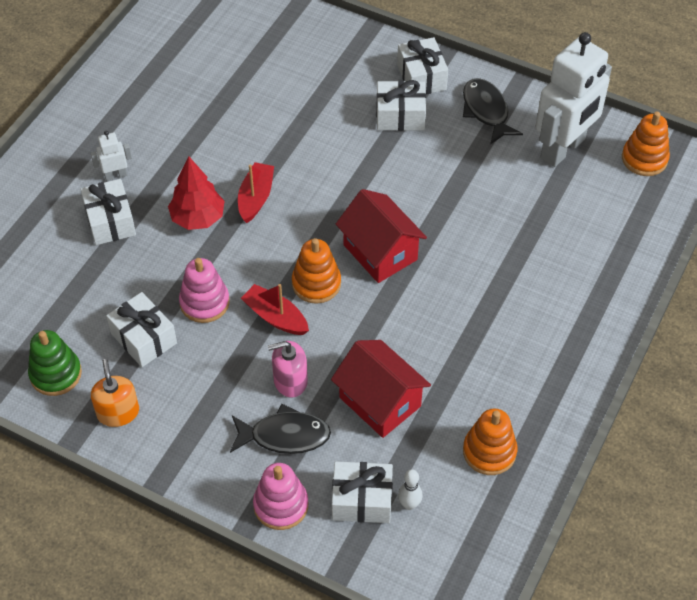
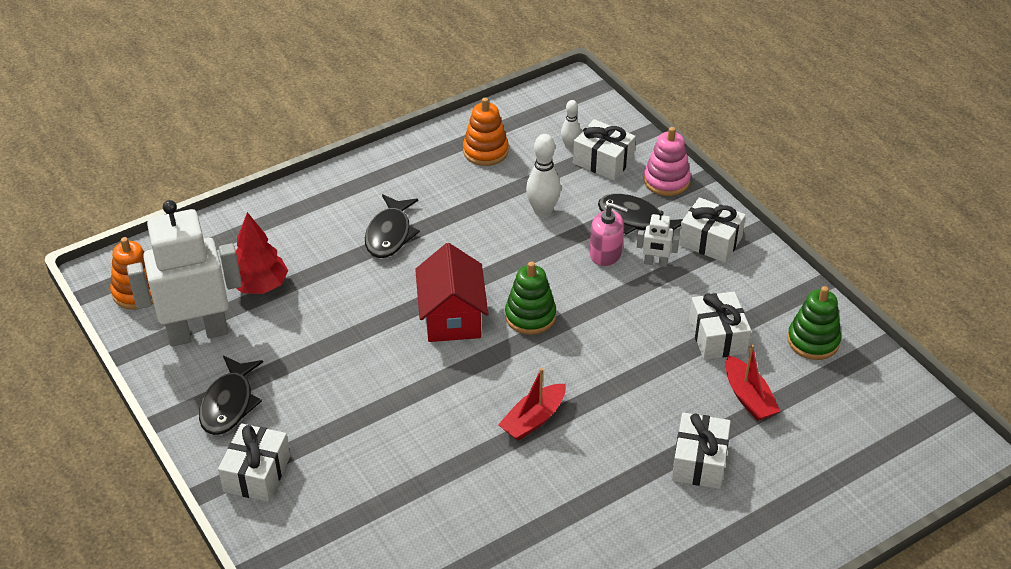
camera: 150 degrees left, 10 degrees down
white robot [91,131,132,181] -> white robot moved to [637,211,679,267]
orange soap dispenser [91,359,139,427] -> none
red tree [168,156,225,230] -> red tree moved to [236,212,288,294]
pink stacking toy [179,258,230,323] -> none
red boat [241,284,309,335] -> red boat moved to [726,344,780,421]
orange stacking toy [292,238,341,304] -> green stacking toy [505,261,556,335]
red house [331,340,431,438] -> white bowling pin [526,134,561,217]
white gift [376,80,426,131] -> white gift moved to [679,197,746,263]
none -> black fish [365,194,420,258]

